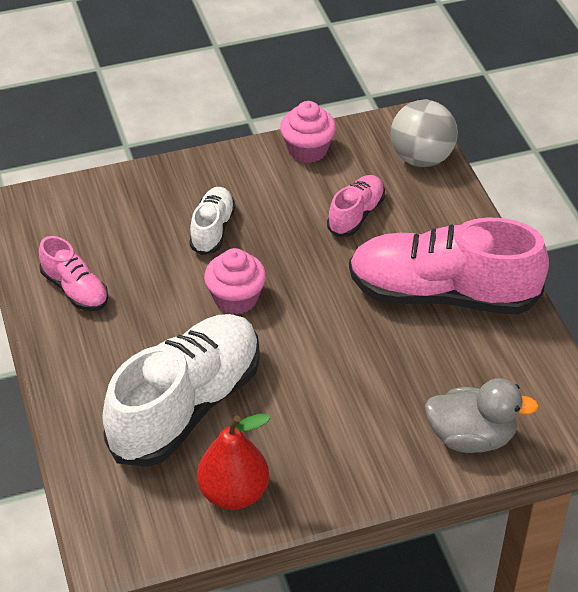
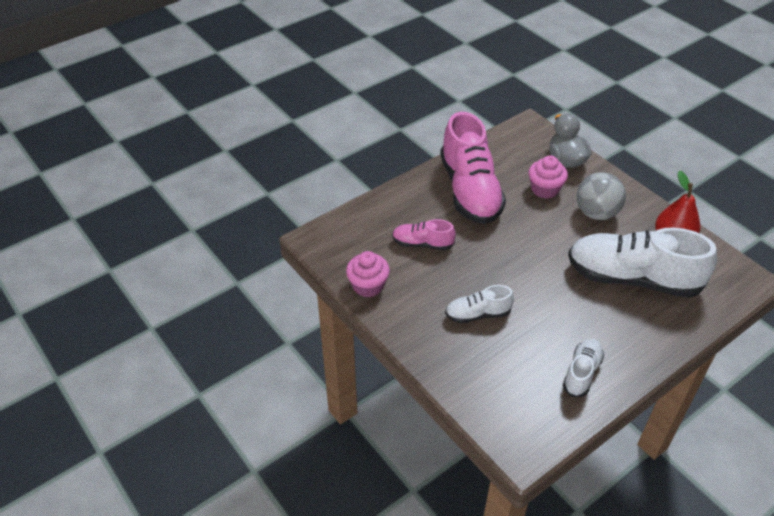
camera: 110 degrees left, 0 degrees up
pink shoe [39,236,108,311] -> white shoe [563,339,604,397]
pink cupcake [204,248,266,315] -> pink cupcake moved to [529,156,568,199]
grey ball [390,100,458,167] -> grey ball moved to [577,172,626,220]

